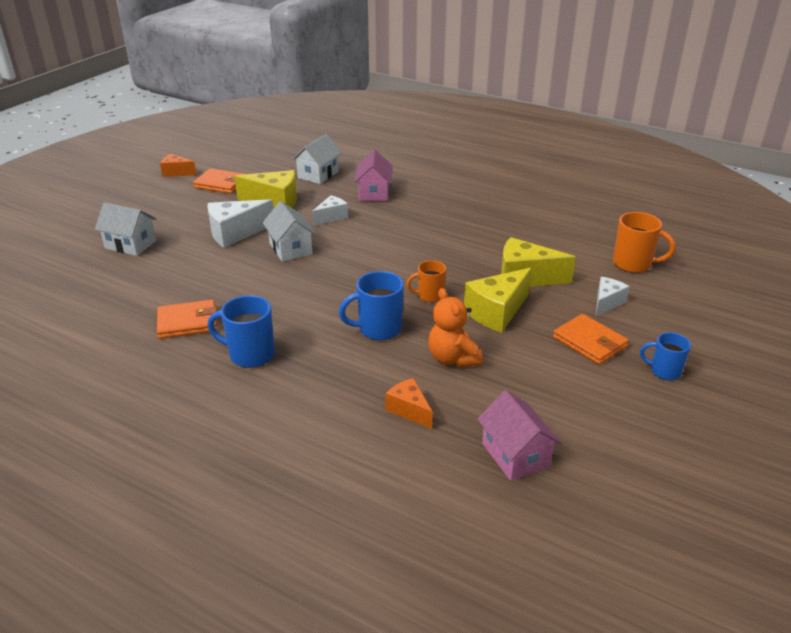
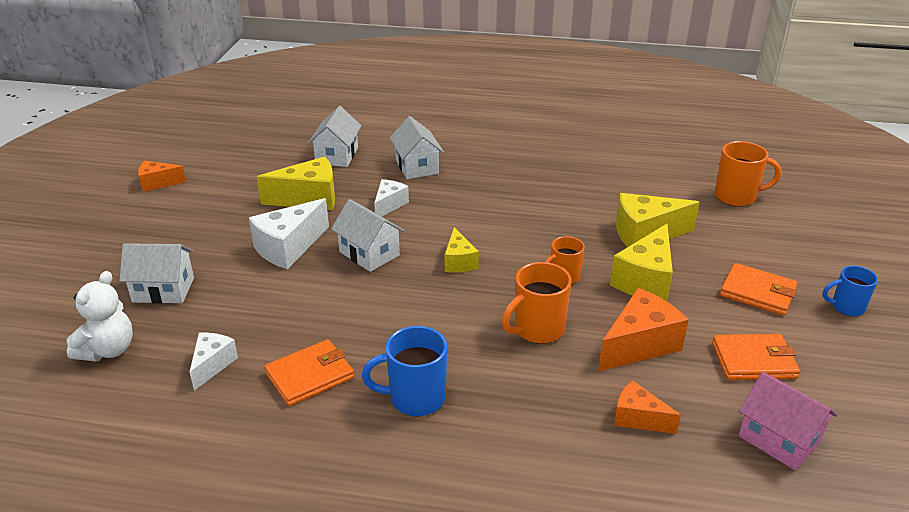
camera: 20 degrees left, 0 degrees up
orange wallet [193,168,244,194] -> orange wallet moved to [712,334,800,380]
blue mug [339,271,404,340] -> orange mug [502,262,572,344]
pink house [354,150,393,201] -> white house [390,116,444,179]
orange teddy bear [428,288,483,367] -> orange cheese [598,288,689,372]
white cheese [596,277,630,316] -> white cheese moved to [189,332,238,391]
none -> white teddy bear [66,271,133,362]
none -> yellow cheese [445,227,479,272]

